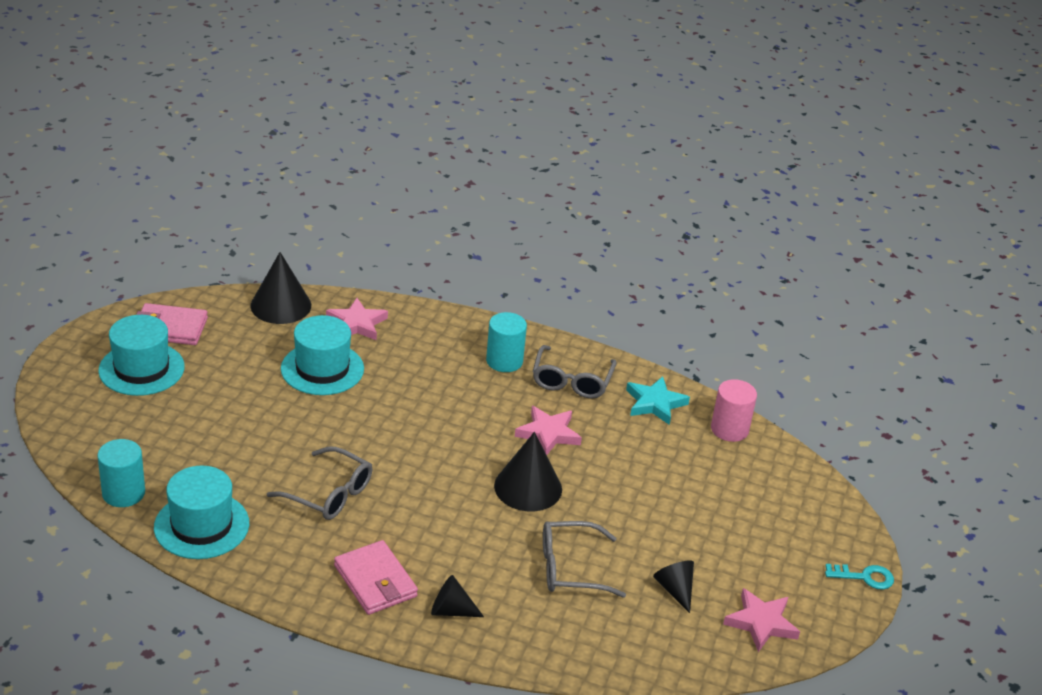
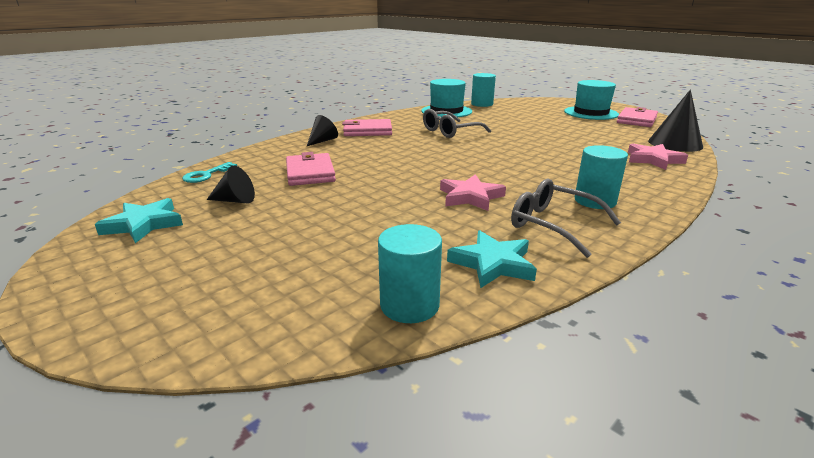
camera: 120 degrees right, 10 degrees down
turquoise hat [281,315,364,395] -> none
black cone [494,432,562,511] -> none
grey glasses [543,521,626,598] -> pink wallet [286,152,336,186]
pink cylinder [711,379,757,442] -> turquoise cylinder [378,224,442,323]
pink star [723,588,800,652] -> turquoise star [95,198,183,243]
turquoise key [825,564,894,590] -> turquoise key moved to [182,162,237,183]

